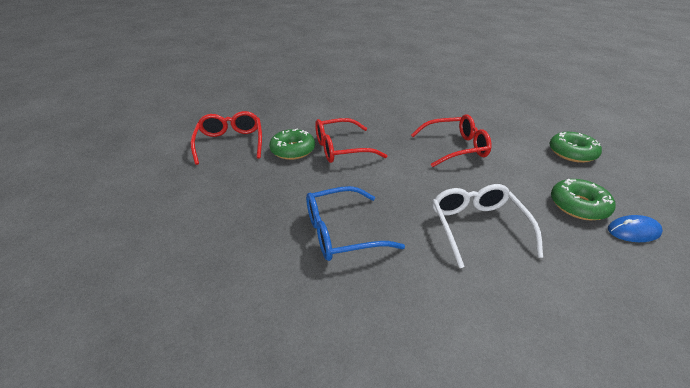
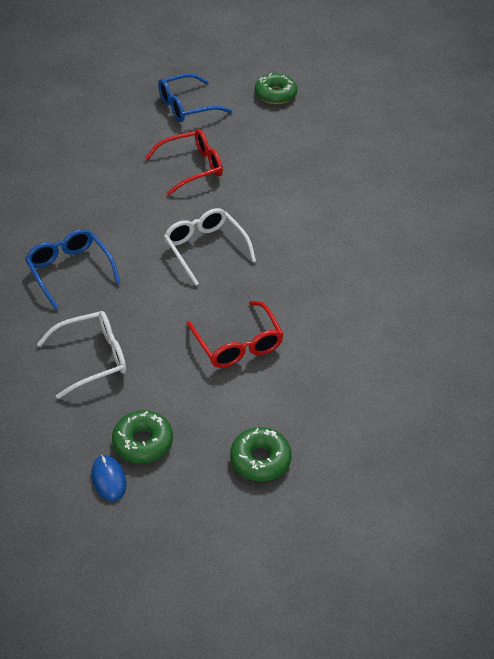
camera: 75 degrees right, 10 degrees up
green donut [269,128,315,160] -> green donut moved to [255,73,297,104]
red glasses [315,118,387,163] -> white glasses [164,208,256,286]
none -> blue glasses [158,73,232,122]

